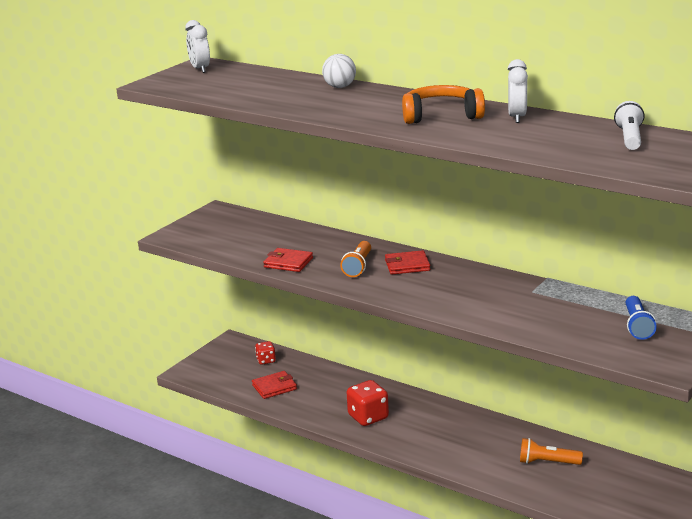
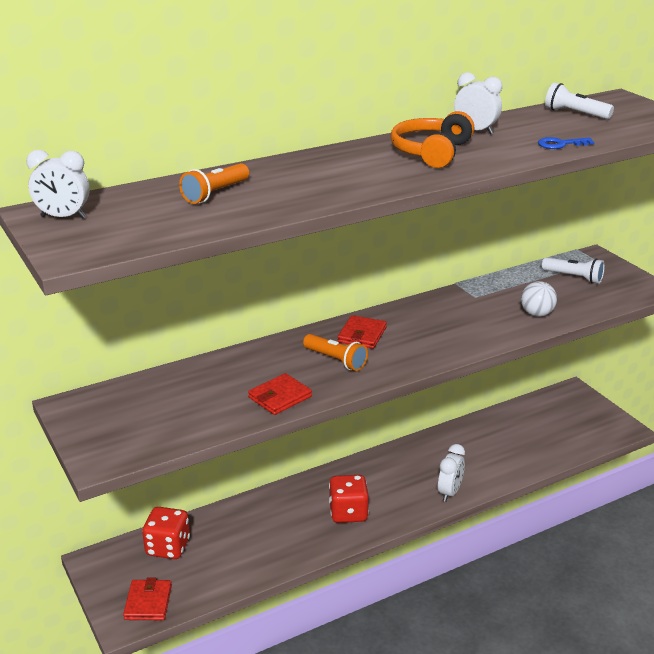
camera: 65 degrees left, 5 degrees up
red wallet [252,371,297,399] -> red wallet moved to [123,577,172,620]
red dice [255,341,276,365] -> red dice [142,507,190,559], size x1.72
white ball [322,54,356,88] -> white ball moved to [521,281,557,317]
orange flashlight [520,438,583,465] -> orange flashlight moved to [179,163,249,204]
blue flashlight [626,296,657,340] -> white flashlight [542,257,605,284]
none -> white clock [438,444,465,502]
none -> blue key [538,137,594,149]

